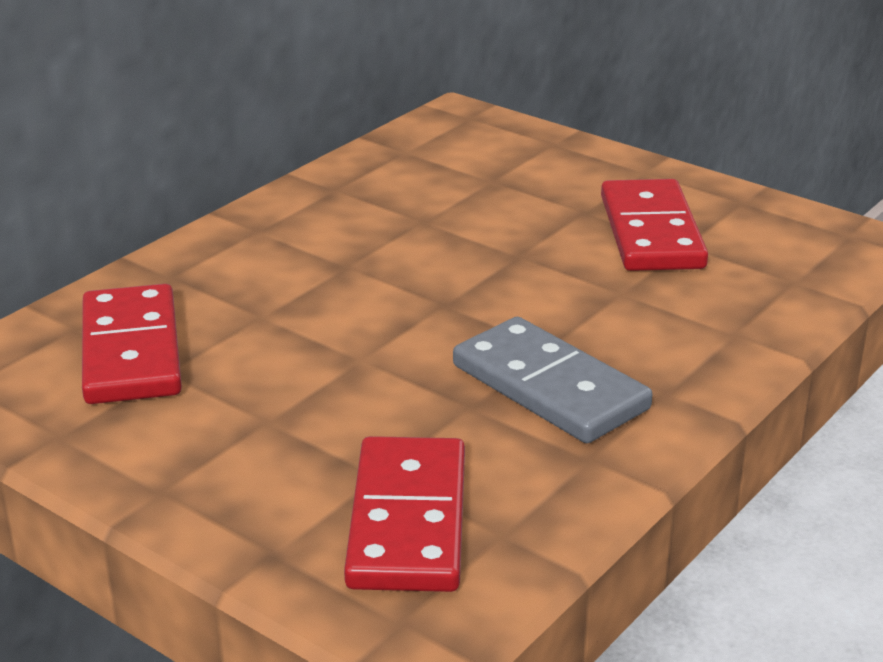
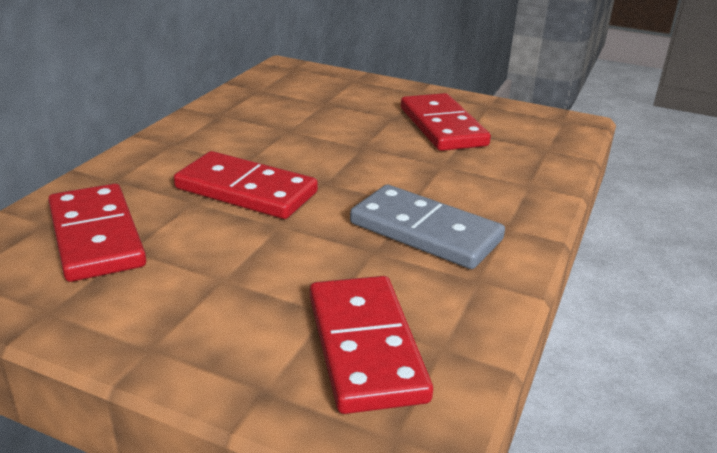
camera: 15 degrees left, 0 degrees up
none -> red domino [174,151,318,219]

